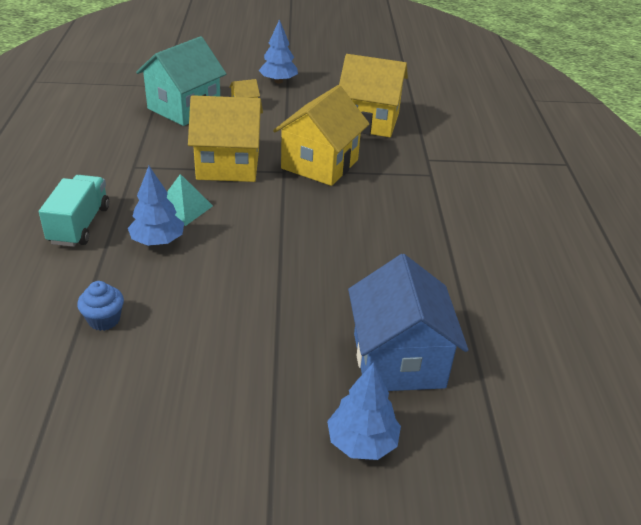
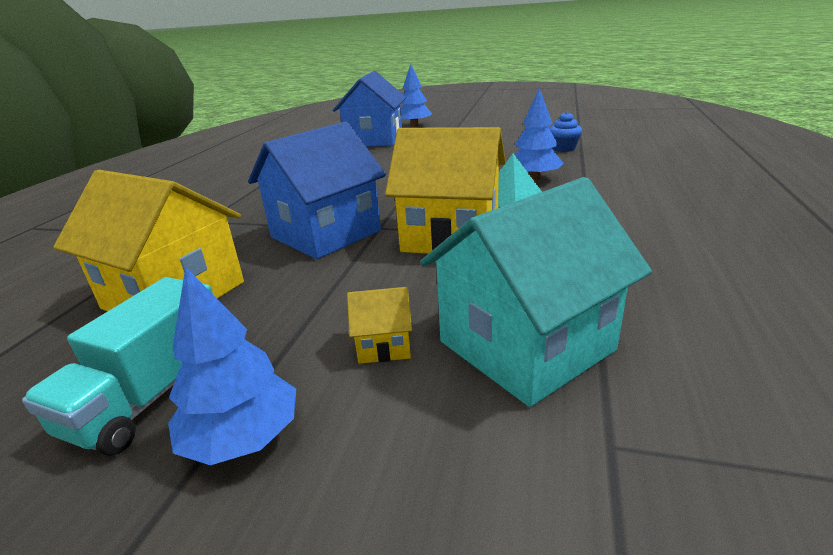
camera: 160 degrees left, 10 degrees down
turquoise truck [39,175,109,247] -> turquoise truck moved to [22,277,213,456]
yellow house [273,85,370,186] -> blue house [248,122,386,259]

